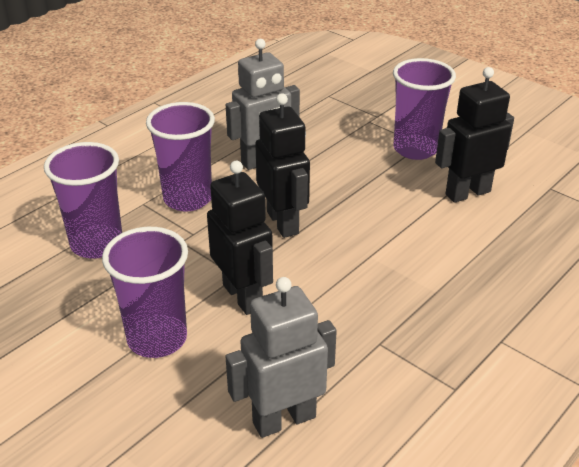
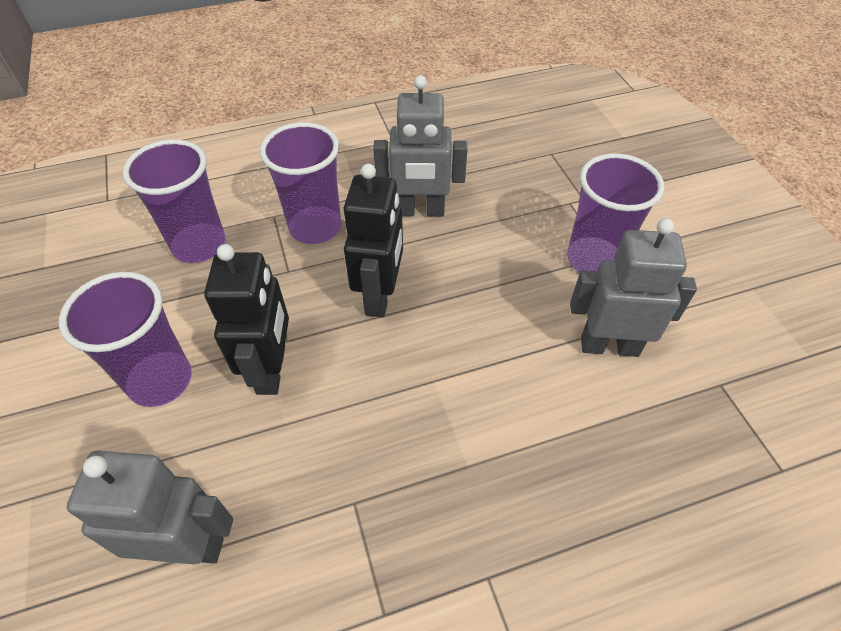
camera: 30 degrees right, 15 degrees up
black robot [435,67,514,203] -> grey robot [570,218,697,357]

